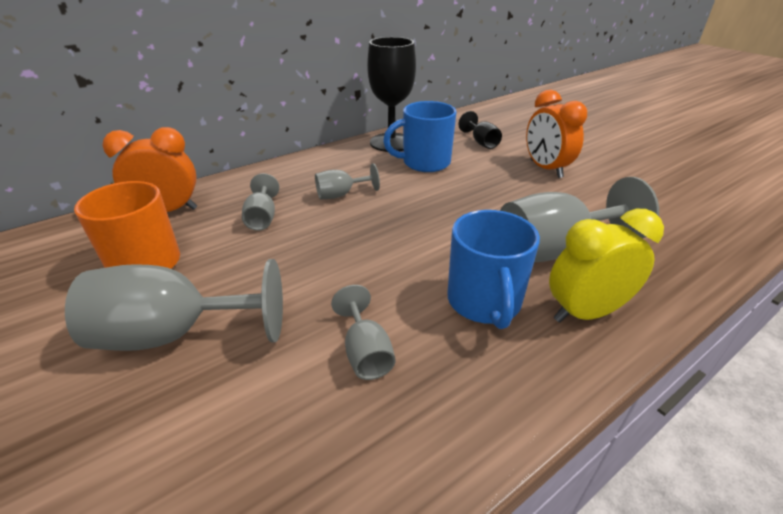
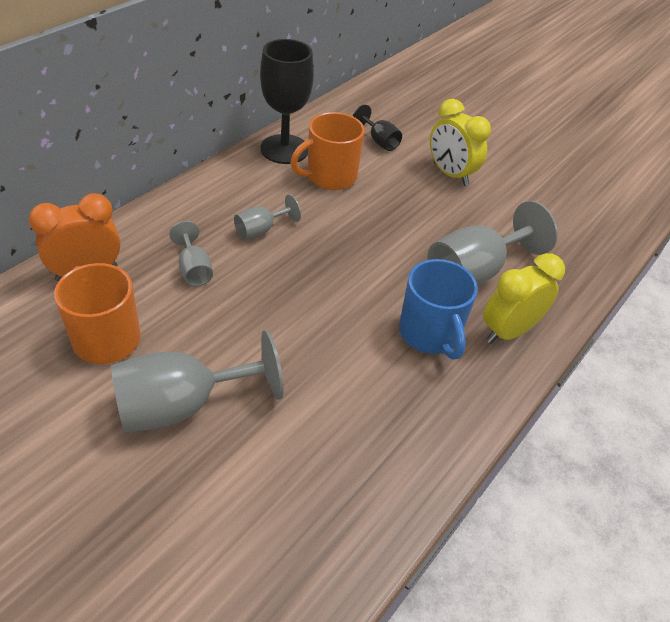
camera: 20 degrees left, 10 degrees up
grey goblet [331,285,396,380] -> none
blue mug [383,101,456,172] -> orange mug [290,112,365,190]
orange clock [526,90,587,178] -> yellow clock [430,99,491,186]

